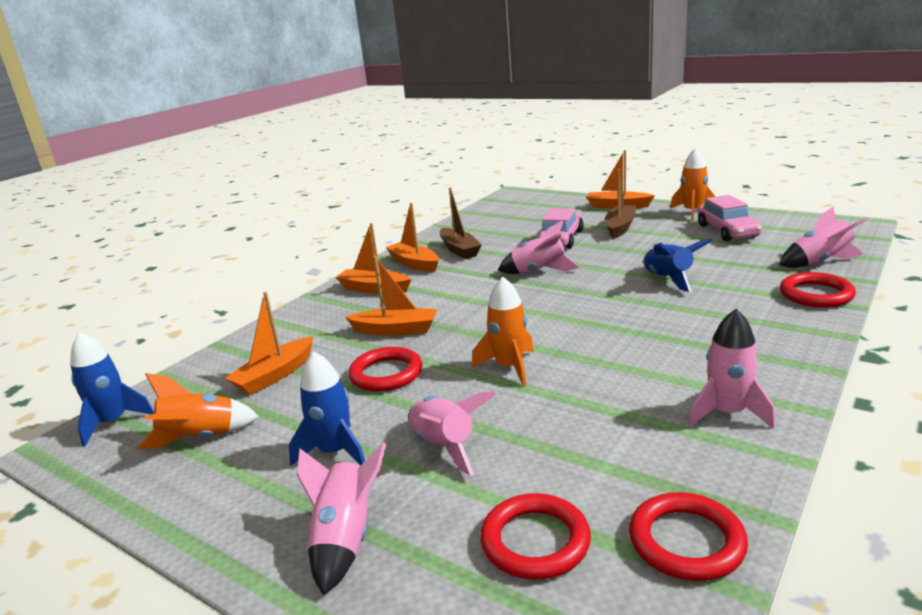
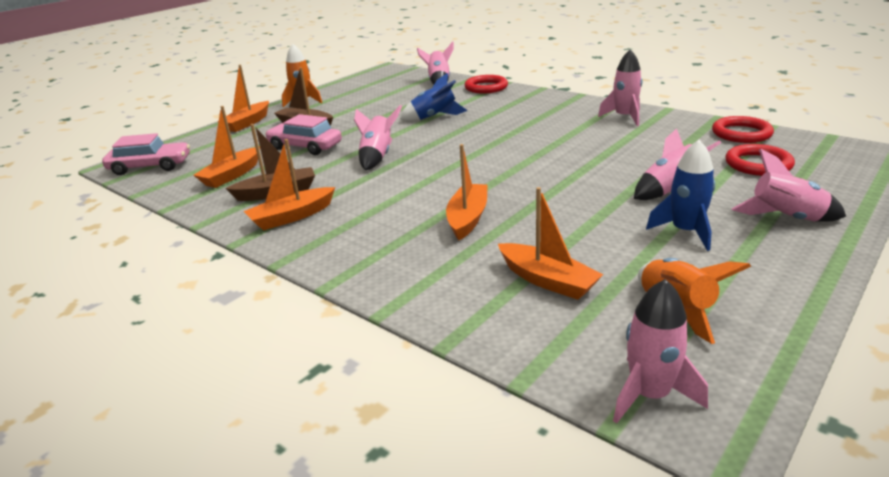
camera: 85 degrees left, 5 degrees up
blue rocket [70,332,154,447] -> pink rocket [613,279,708,423]
orange boat [335,223,411,294] -> orange boat moved to [193,106,260,188]
red ring [349,347,423,392] -> none
orange rocket [472,277,534,386] -> none
pink car [697,195,762,241] -> pink car moved to [102,133,190,175]

